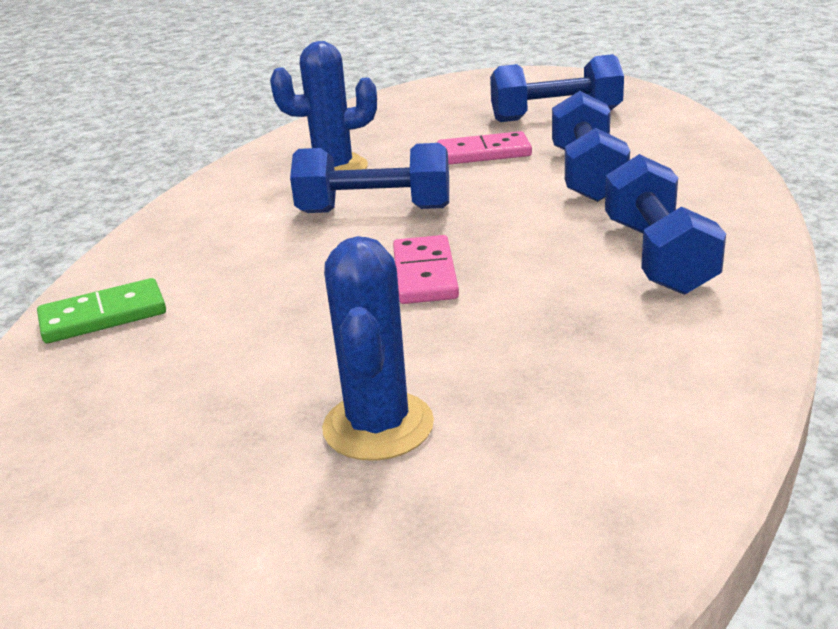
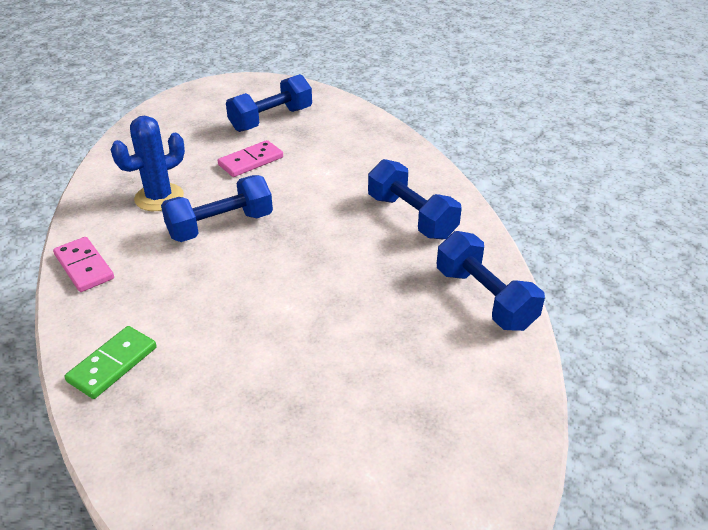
camera: 35 degrees left, 10 degrees up
blue cactus [322,236,434,461] -> none
pink domino [393,235,459,304] -> pink domino moved to [53,237,114,292]
blue dumbbell [552,91,630,202] -> blue dumbbell moved to [437,231,545,331]

